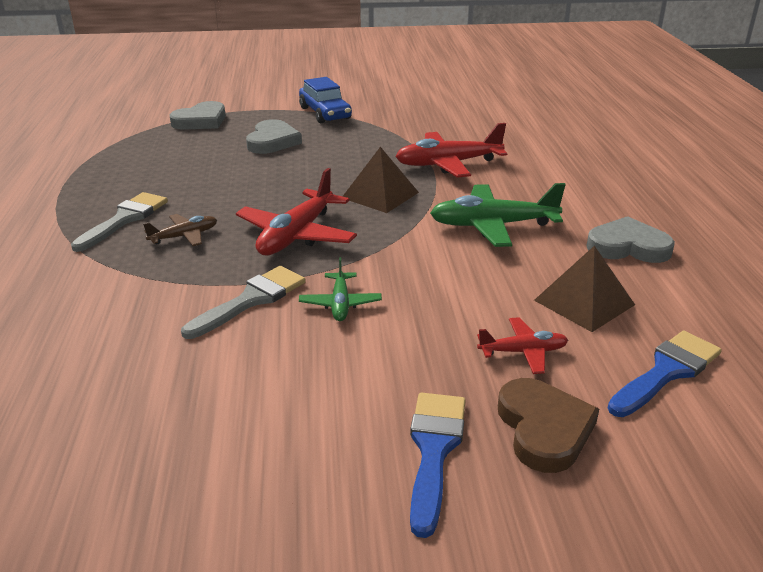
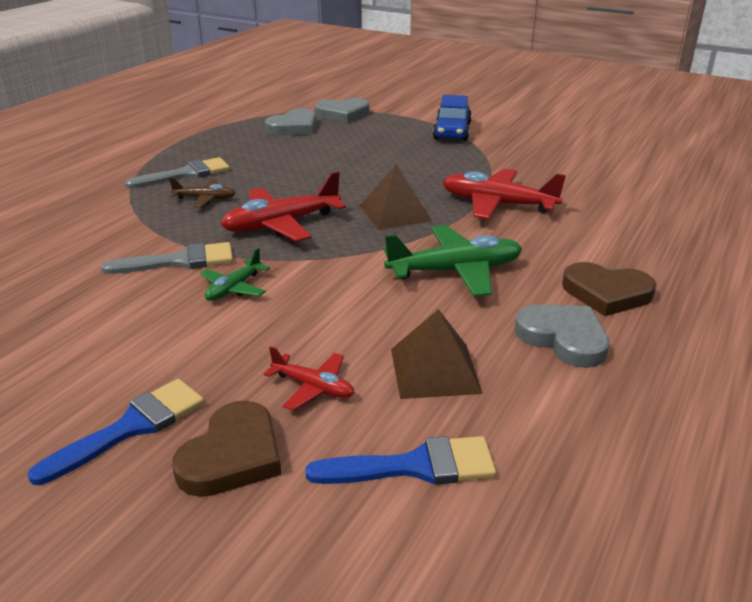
camera: 35 degrees right, 0 degrees up
grey heart [246,119,302,154] -> grey heart moved to [265,108,316,135]
green plane [430,183,566,247] -> green plane turned 135 degrees clockwise [384,225,522,297]
none -> brown heart [562,262,657,316]

